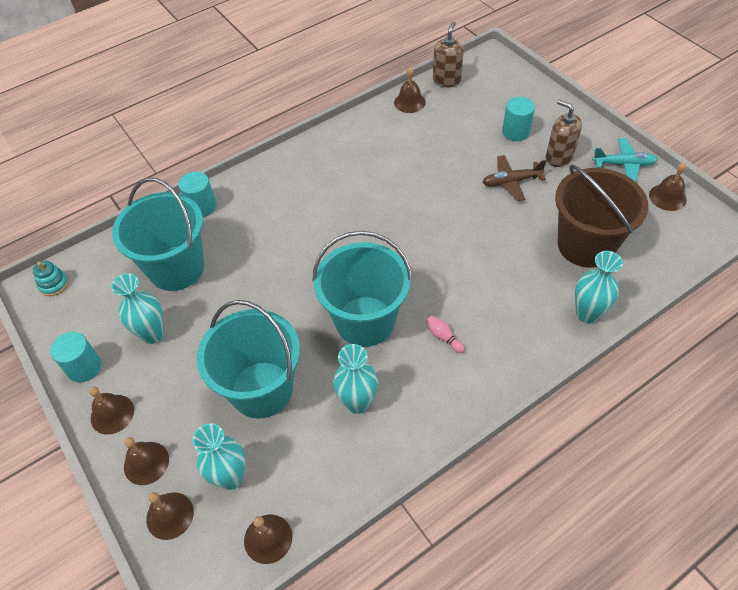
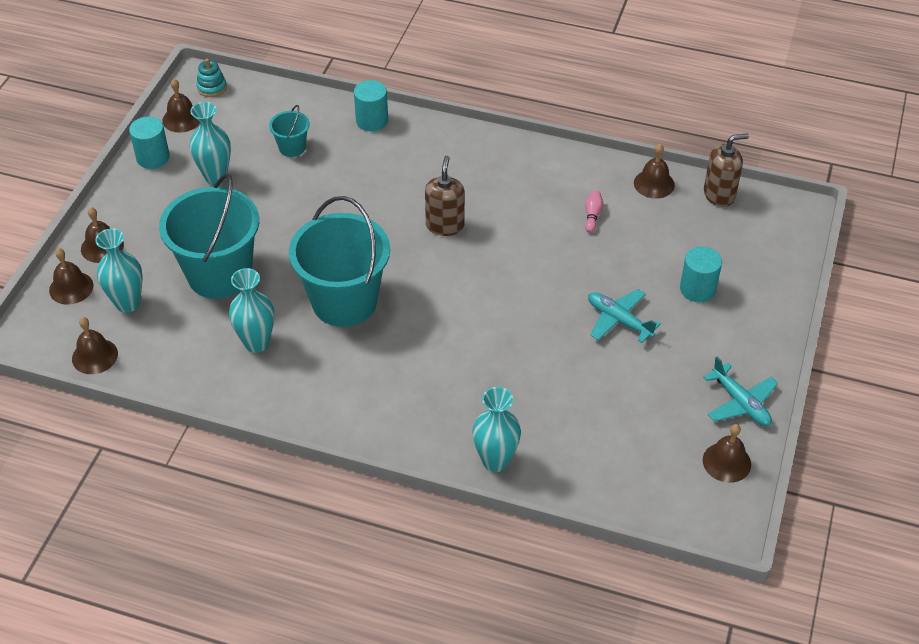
camera: 50 degrees right, 5 degrees down
brown bell [89,386,134,435] -> brown bell moved to [162,79,200,133]
turquoise bucket [112,178,204,291] -> turquoise bucket [269,105,309,157], size x0.45
pink bowling pin [426,316,465,353] -> pink bowling pin moved to [585,190,603,233]
brown plane [482,155,546,201] -> turquoise plane [588,289,661,343]
brown soap dispenser [546,100,582,167] -> brown soap dispenser moved to [425,156,465,236]
brown bucket [555,165,649,268] -> none

